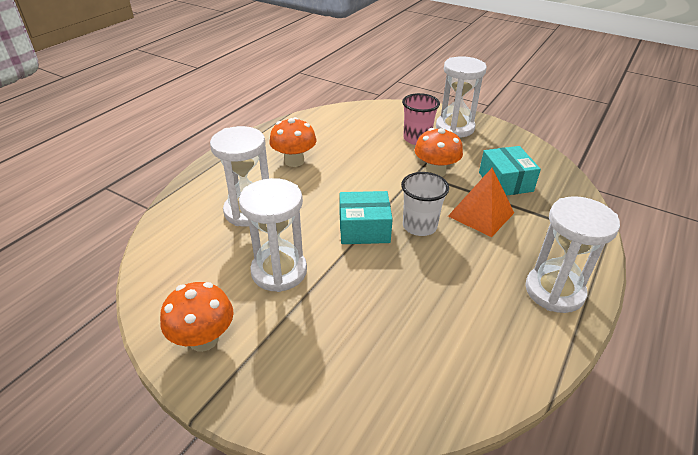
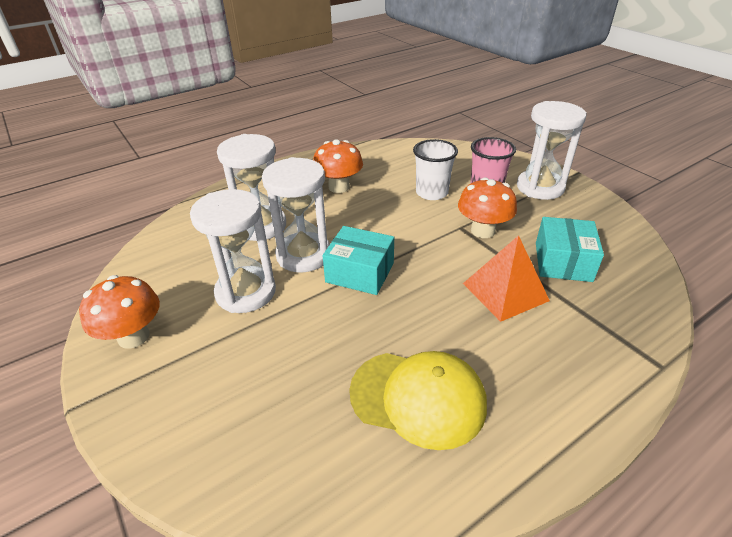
camera: 25 degrees right, 0 degrees up
white cup [401,172,449,236] -> white cup moved to [413,139,458,200]
white hourglass [525,196,620,313] -> white hourglass moved to [262,157,330,272]
none -> yellow cap [349,351,487,450]

